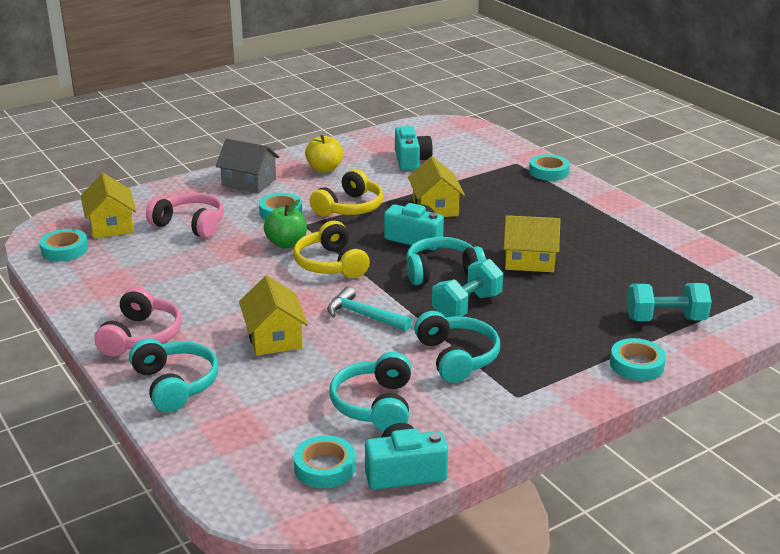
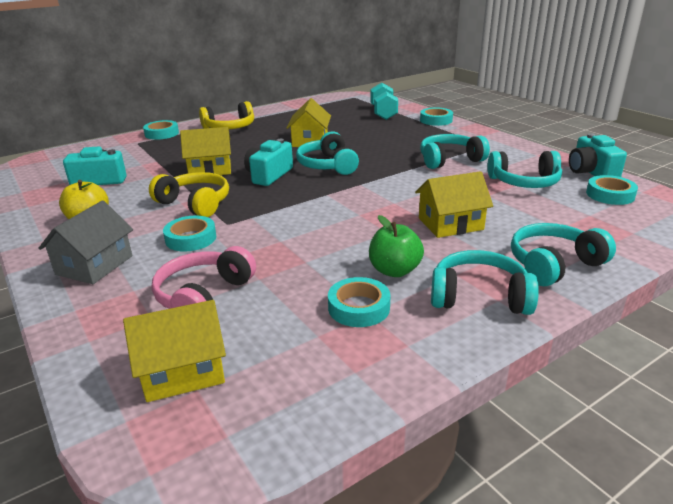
camera: 90 degrees left, 0 degrees up
turquoise tape [40,229,88,261] -> turquoise tape moved to [328,277,391,327]
pink headphones [94,287,182,356] -> turquoise headphones [431,250,539,315]
green apple [264,199,307,248] -> green apple moved to [369,215,424,277]
yellow headphones [293,221,370,278] -> yellow headphones moved to [199,101,254,129]
turquoise hammer [327,287,412,331] -> none
turquoise dumbbell [432,259,503,318] -> none

